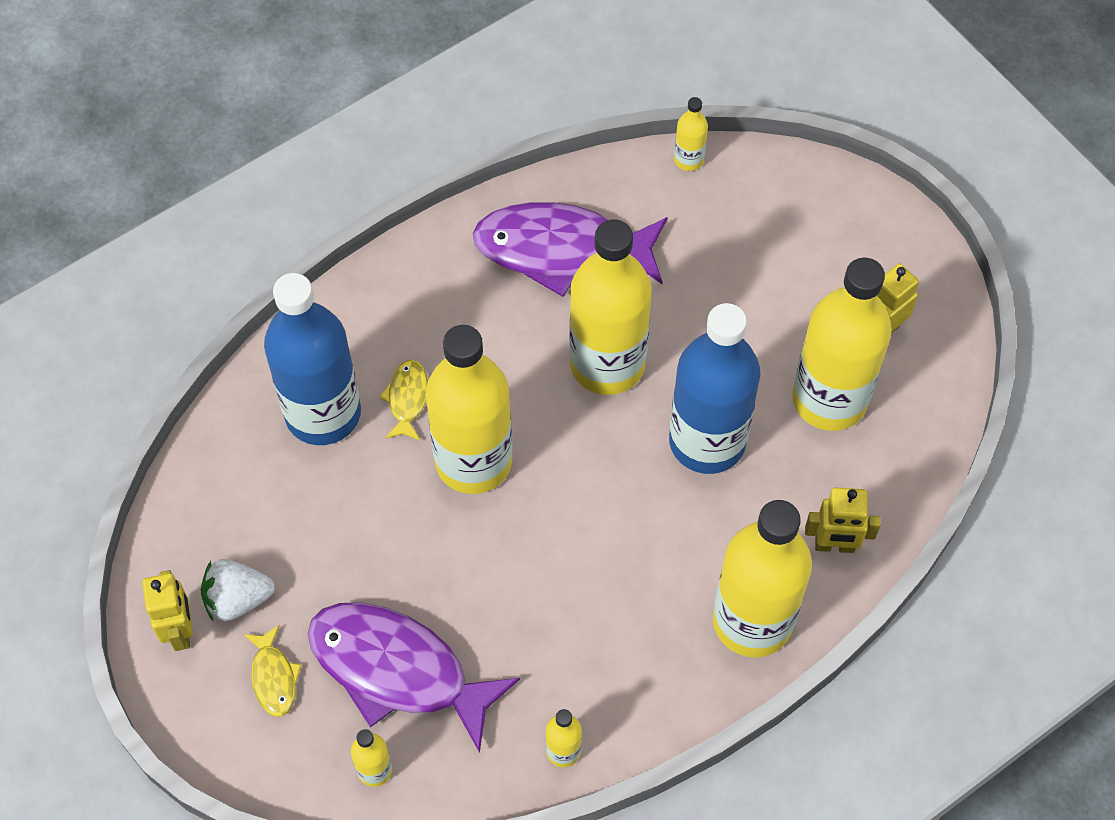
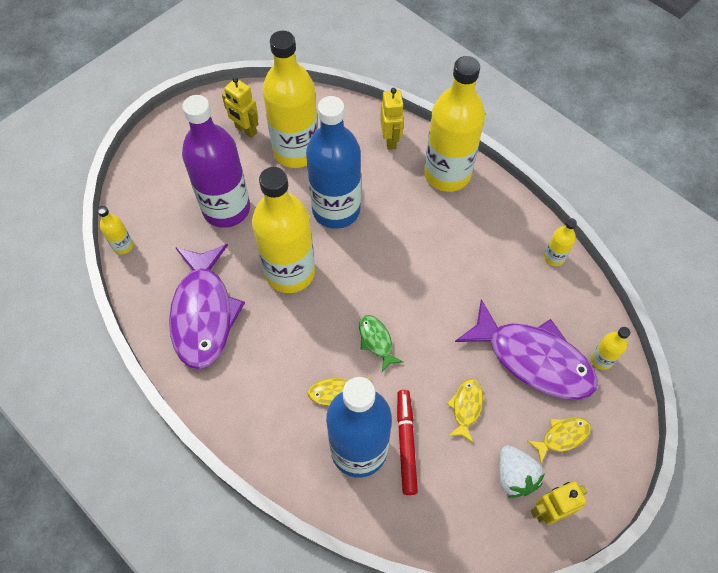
camera: 100 degrees left, 0 degrees up
purple fish [308,602,520,753] -> purple fish turned 75 degrees counterclockwise [455,299,598,400]
yellow bottle [426,325,512,494] -> green fish [359,315,403,372]
none -> purple bottle [182,95,250,228]
none -> red marker [397,390,418,495]
none -> yellow fish [447,379,483,442]

